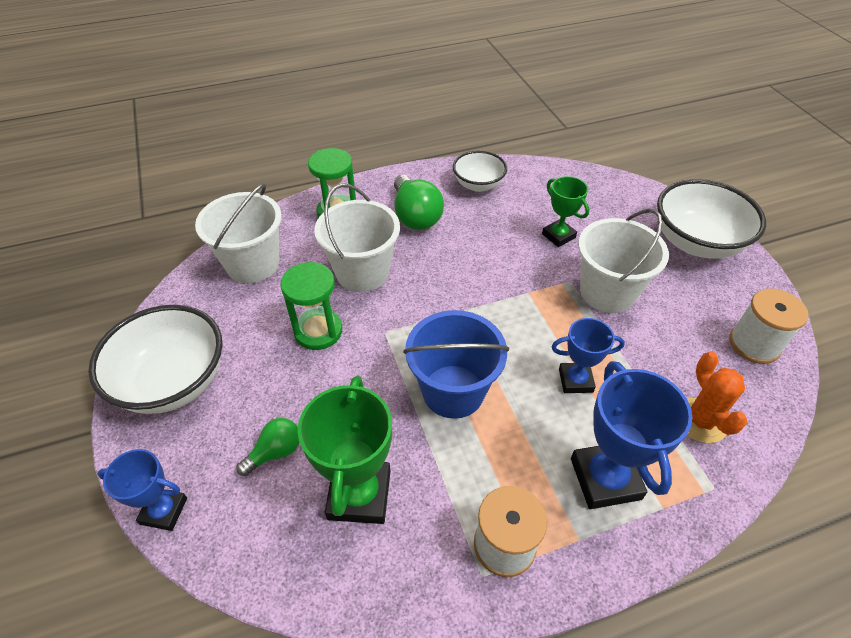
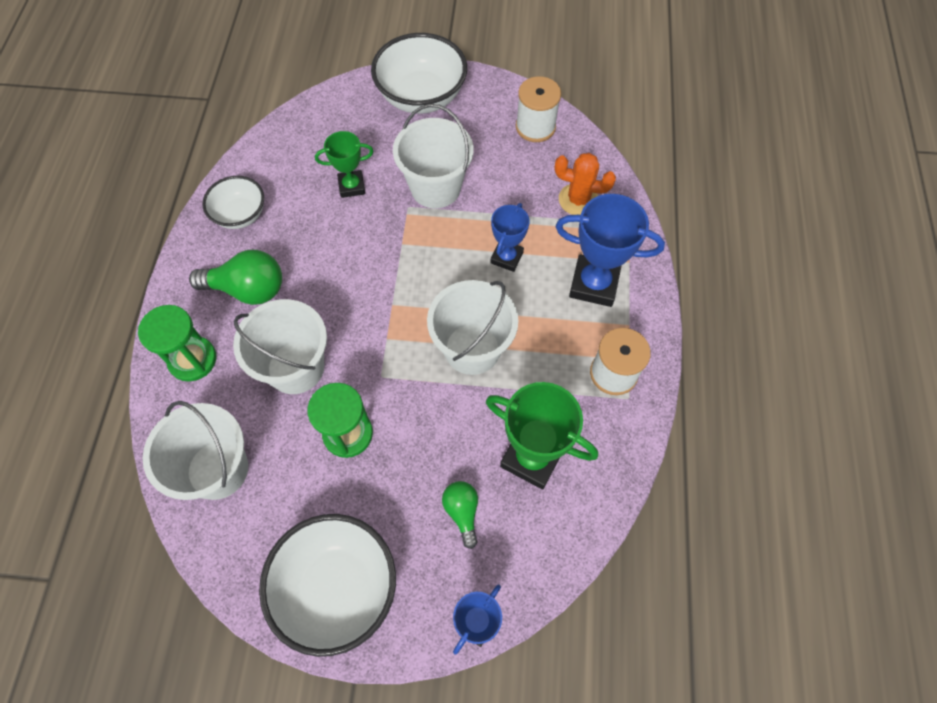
camera: 65 degrees left, 15 degrees up
blue bucket [403,310,509,419] -> white bucket [427,280,519,375]

